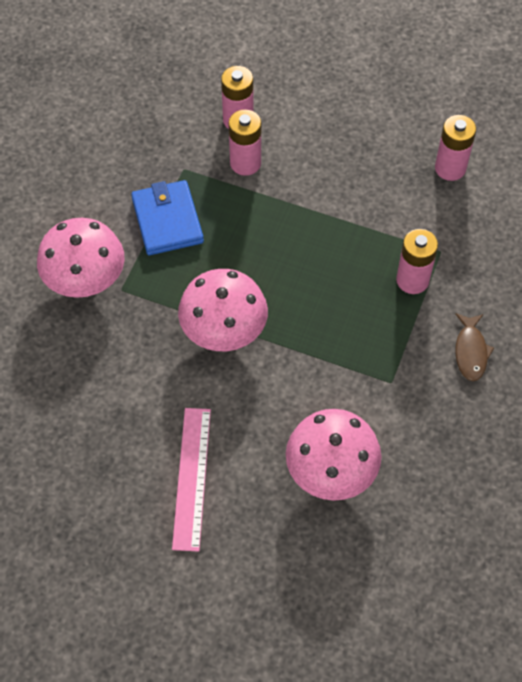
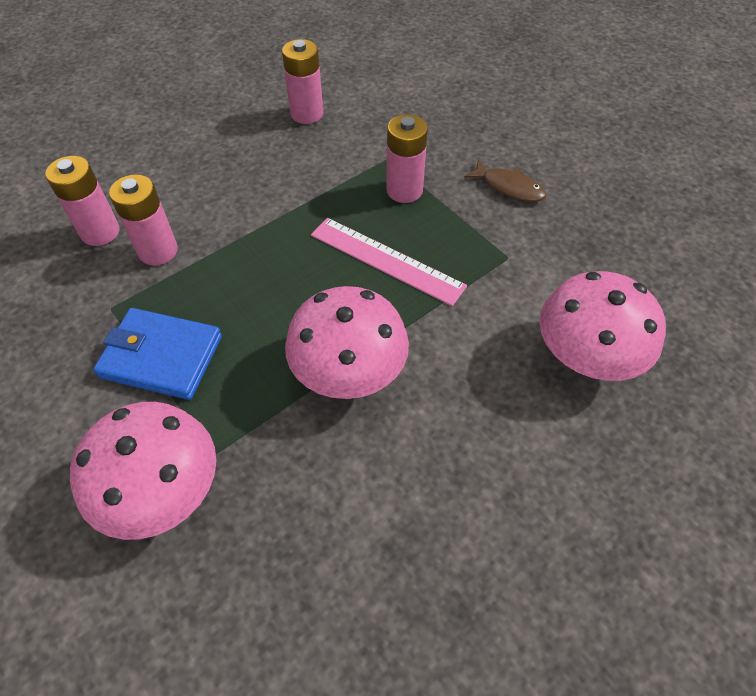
camera: 60 degrees left, 5 degrees down
pink ruler [172,408,211,552] -> pink ruler moved to [311,218,467,306]

